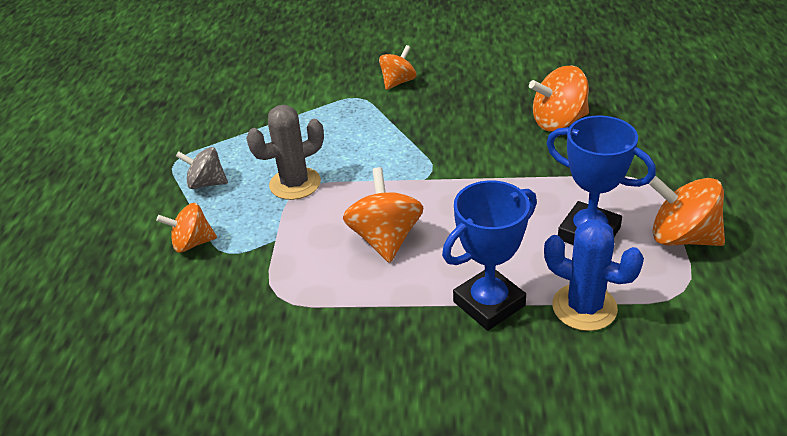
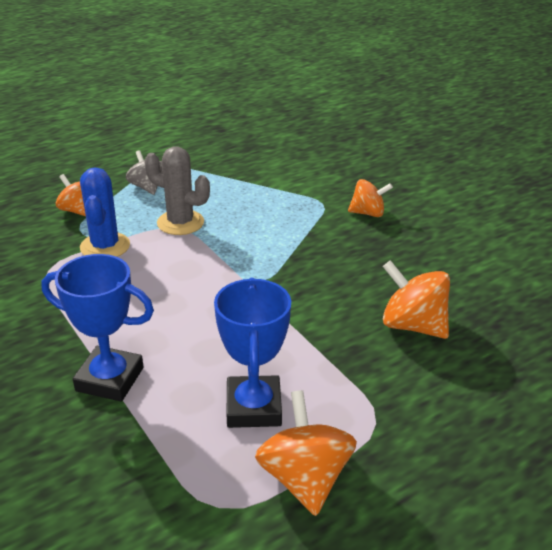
camera: 50 degrees right, 5 degrees down
orange spinning top [343,167,423,263] -> none
blue cactus [544,219,644,331] -> blue cactus moved to [80,167,130,257]

